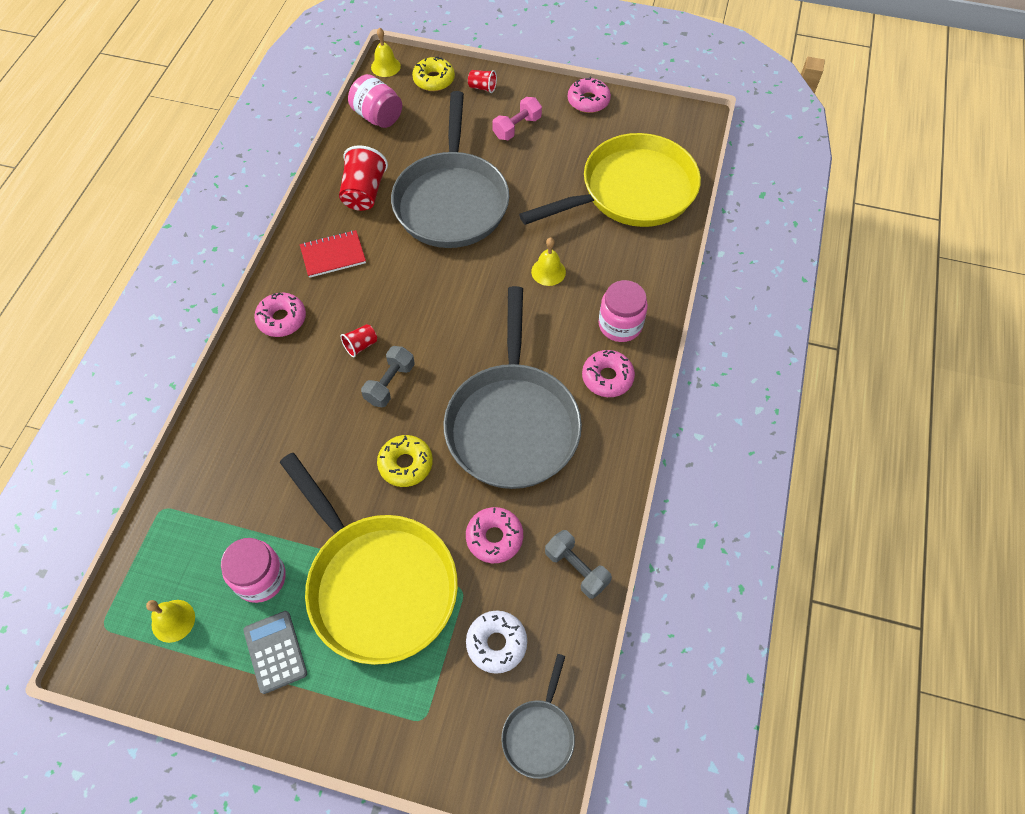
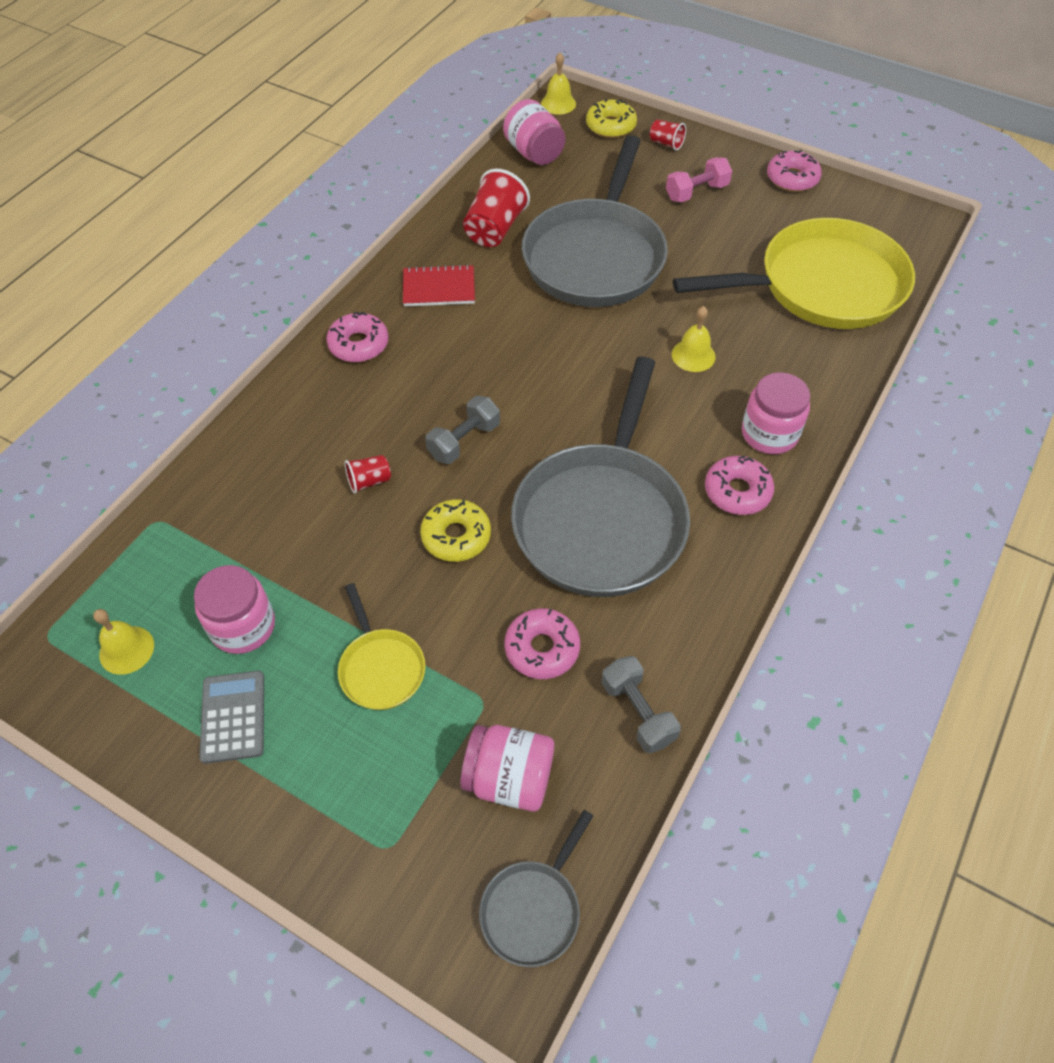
camera: 15 degrees right, 5 degrees down
yellow pan [279,453,458,665] -> yellow pan [338,583,426,710], size x0.45
red cup [341,324,377,357] -> red cup moved to [345,455,391,494]
white donut [466,611,527,674] -> pink jar [460,725,554,812]

